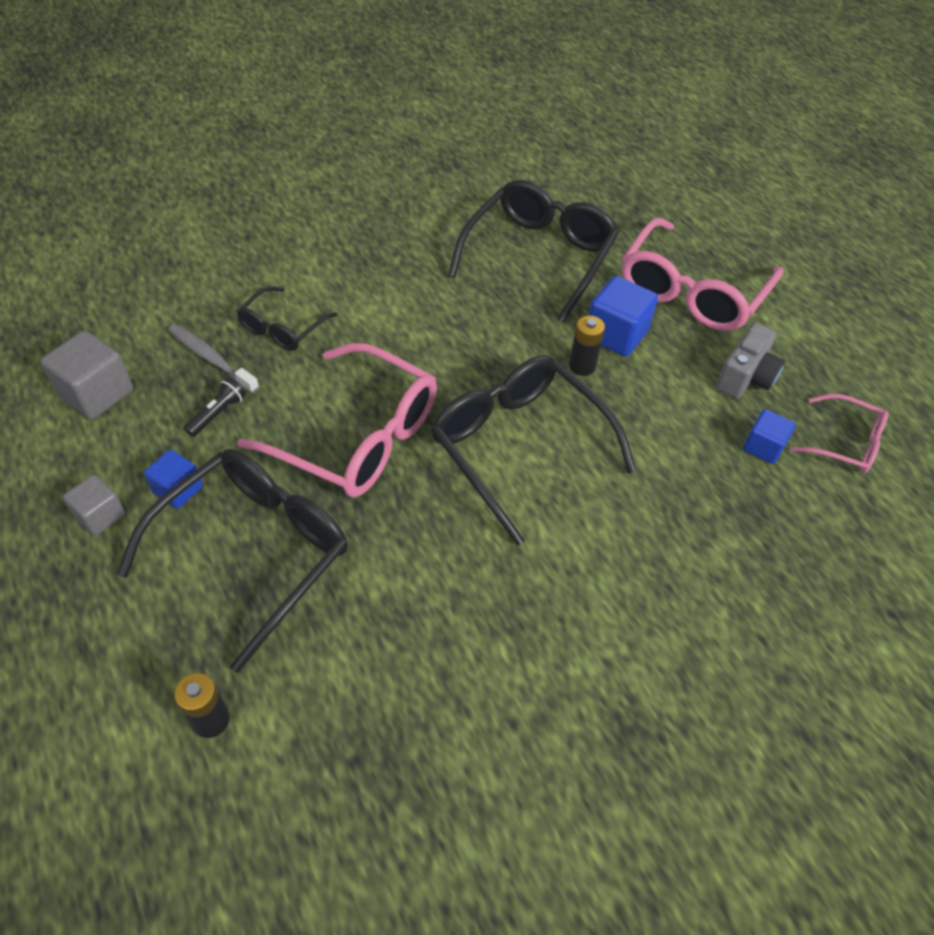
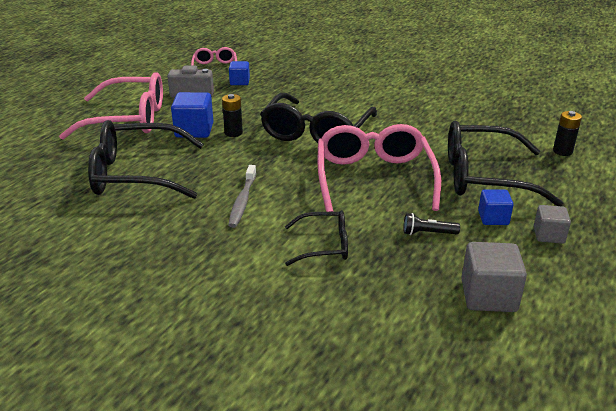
camera: 120 degrees left, 20 degrees down
grey toothbrush [168,324,259,393] -> grey toothbrush moved to [228,165,257,228]

